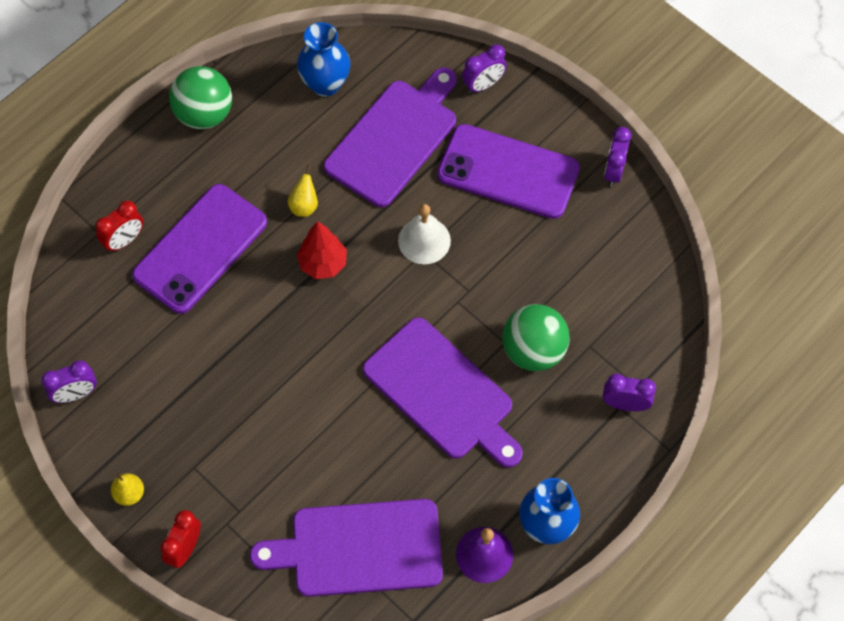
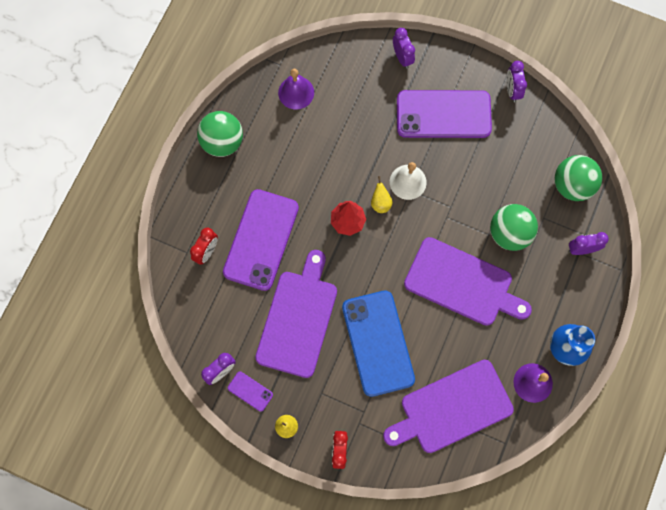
camera: 20 degrees left, 10 degrees up
yellow pear [288,165,318,217] -> yellow pear moved to [371,176,393,213]
blue vase [297,22,350,97] -> purple bell [278,69,314,109]
purple cutting board [324,68,457,207] -> purple cutting board moved to [255,250,337,378]
purple clock [462,44,507,93] -> purple clock turned 60 degrees counterclockwise [393,28,415,68]
none -> purple phone [228,371,273,412]
none -> blue phone [342,291,415,397]
none -> green ball [554,155,602,201]

